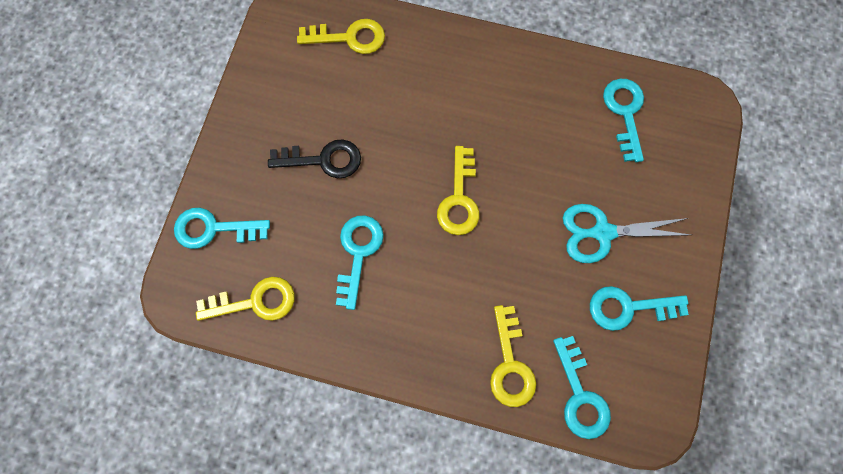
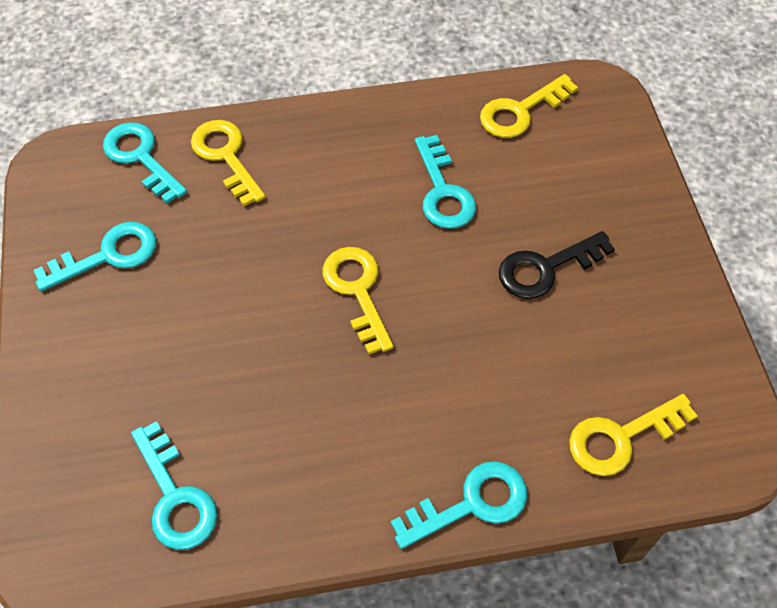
camera: 155 degrees right, 15 degrees down
turquoise key [174,208,270,249] -> turquoise key moved to [391,461,527,549]
turquoise scissors [563,204,691,263] -> none

